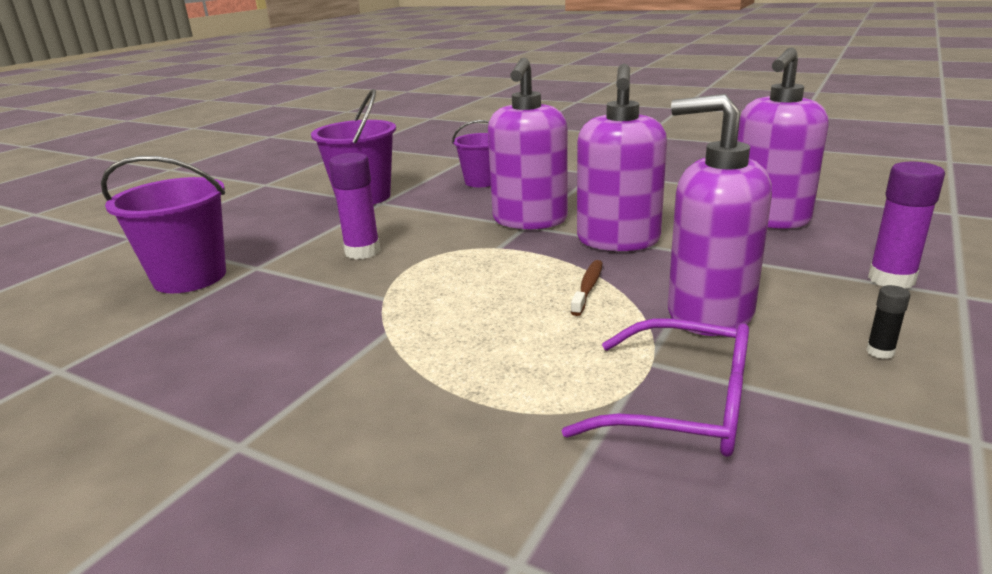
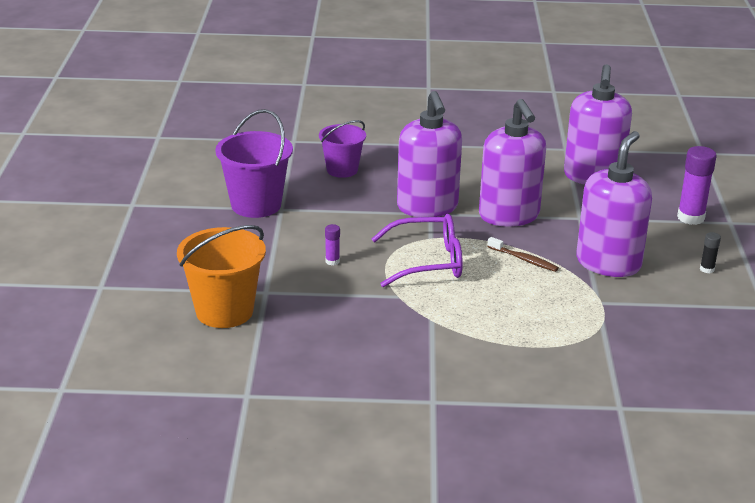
camera: 30 degrees left, 5 degrees up
purple bucket [101,156,226,293] -> orange bucket [177,225,266,328]
purple glue stick [329,153,381,259] -> purple glue stick [325,224,340,266], size x0.50
purple glasses [562,319,749,457] -> purple glasses moved to [372,214,463,287]
brown toothbrush [571,260,603,316] -> brown toothbrush turned 135 degrees clockwise [487,237,559,272]
purple soap dispenser [668,94,772,336] -> purple soap dispenser turned 120 degrees clockwise [576,131,652,277]

